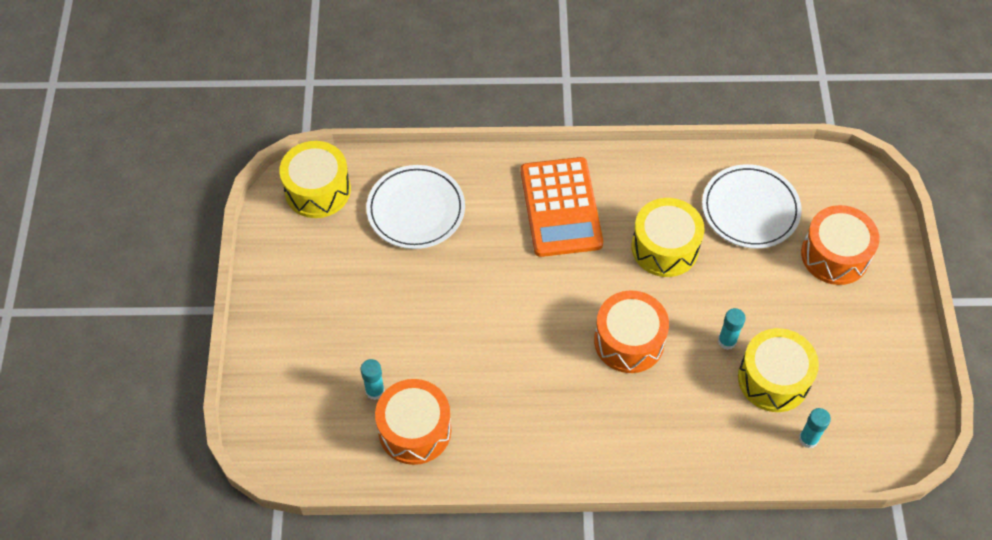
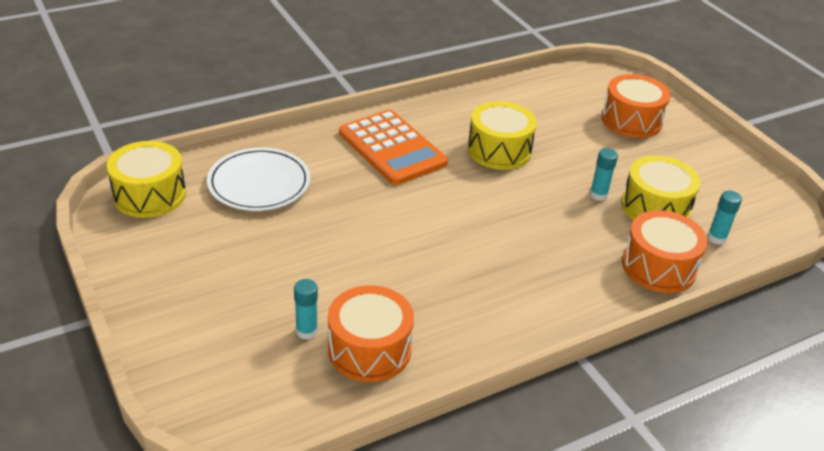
camera: 30 degrees left, 20 degrees down
orange drum [594,291,669,373] -> orange drum moved to [622,210,708,293]
white plate [702,164,802,248] -> none

